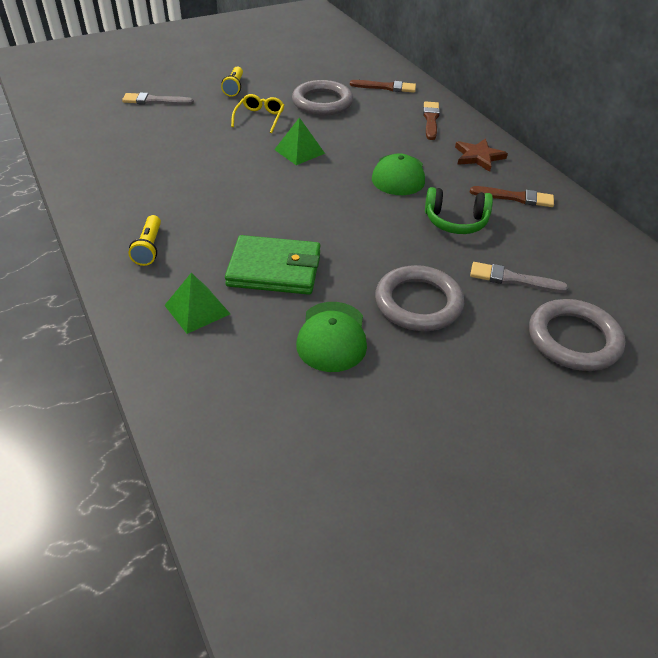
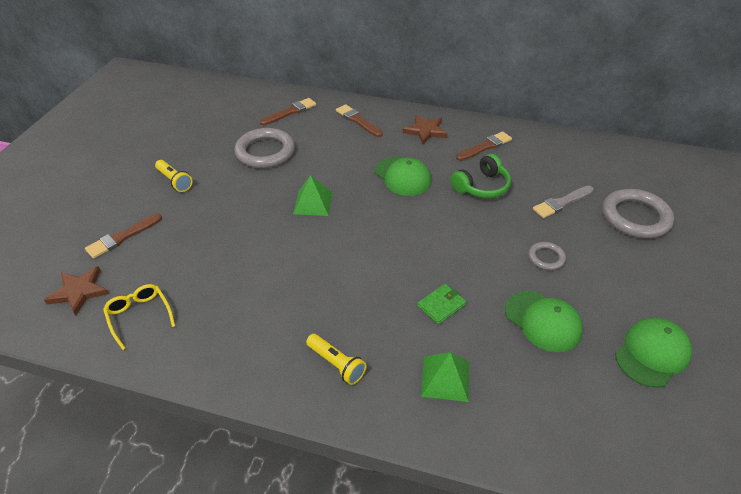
camera: 45 degrees left, 0 degrees up
grey brush [122,92,194,105] -> brown brush [85,214,162,259]
green wallet [225,235,321,295] -> green wallet [417,284,466,324], size x0.50
yellow glasses [231,94,284,133] -> yellow glasses moved to [103,284,175,350]
grey ring [375,265,464,331] -> grey ring [529,242,566,270], size x0.51
none -> brown star [44,266,109,316]
none -> green cap [615,318,692,388]

